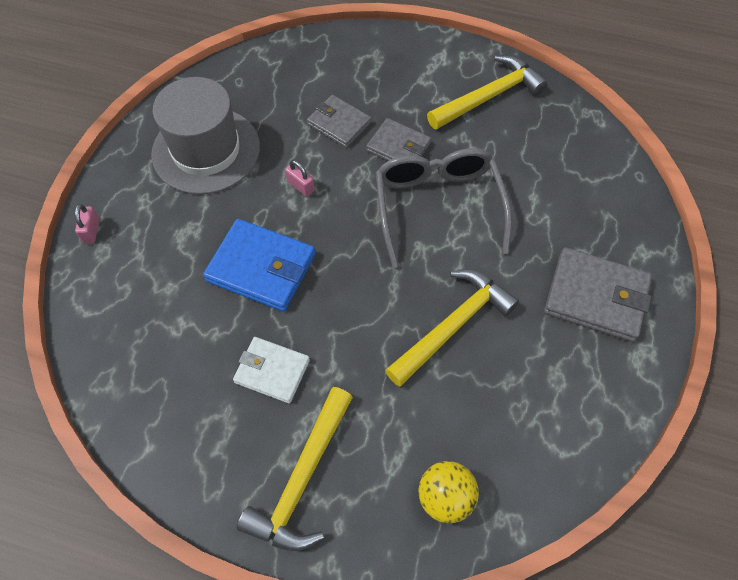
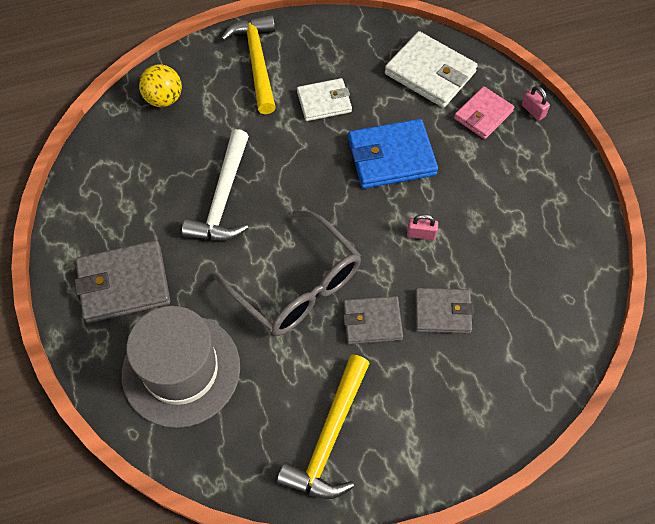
camera: 145 degrees right, 0 degrees up
grey hat [151,77,260,194] -> grey hat moved to [122,306,240,428]
yellow hammer [385,270,519,387] -> white hammer [182,129,249,241]
none -> white wallet [385,31,478,108]
none -> pink wallet [454,86,514,139]

